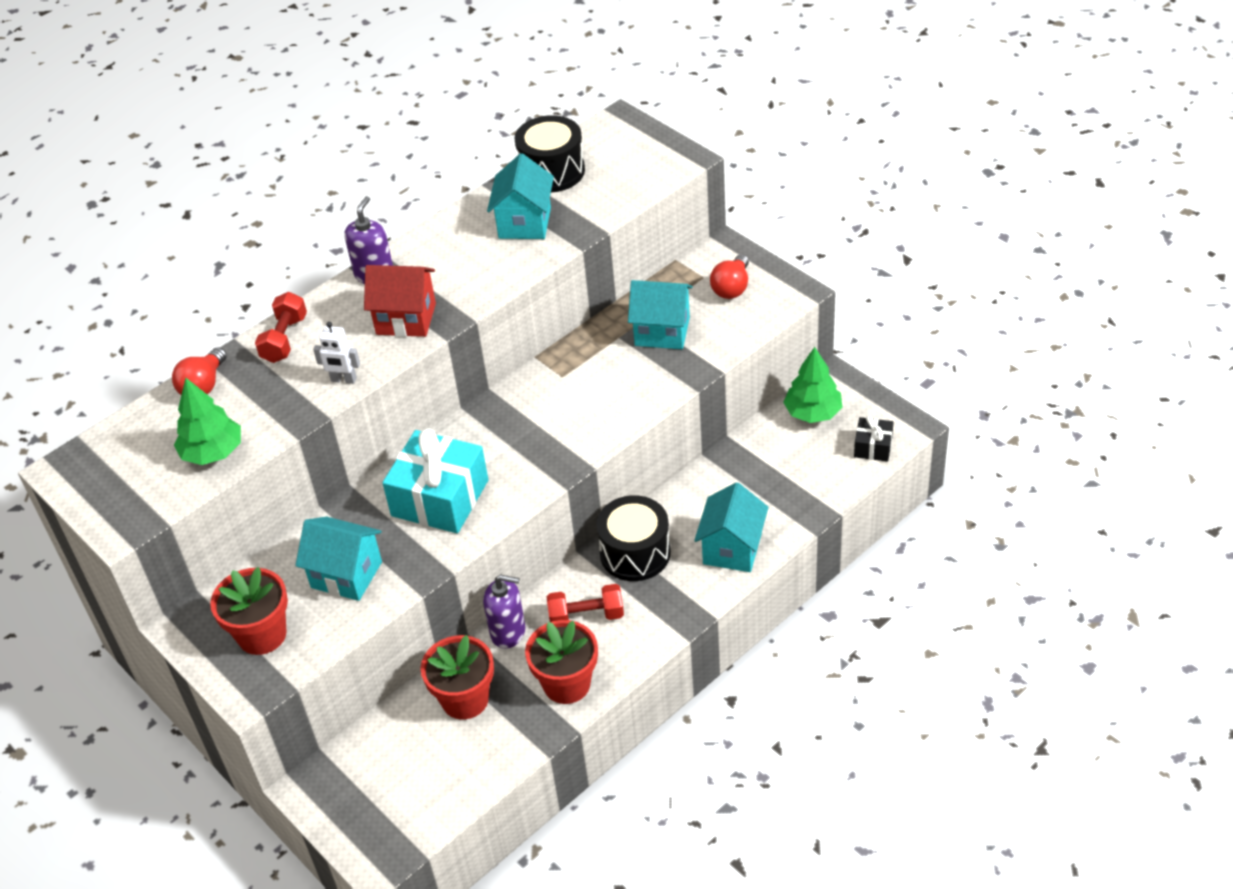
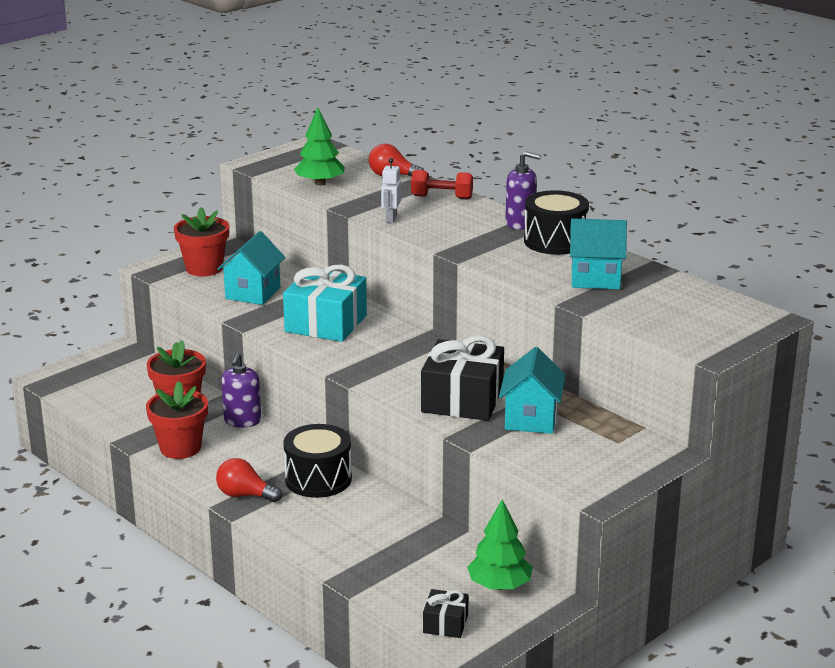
camera: 85 degrees right, 20 degrees down
red house [364,265,436,337] -> none
black drum [514,115,585,193] -> black drum moved to [524,190,589,255]
red dumbbell [547,584,624,622] -> none
turquoise house [694,482,769,572] -> none
red light bulb [710,254,749,299] -> red light bulb moved to [216,458,282,502]
none -> black gift [421,335,504,421]

